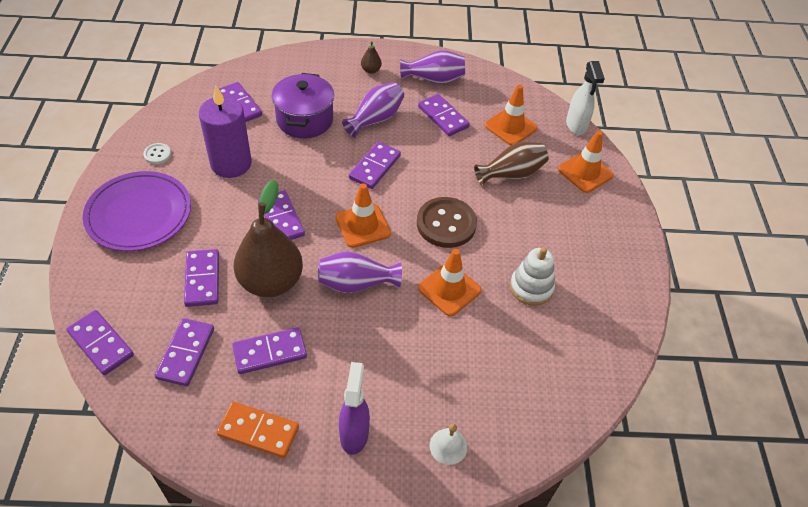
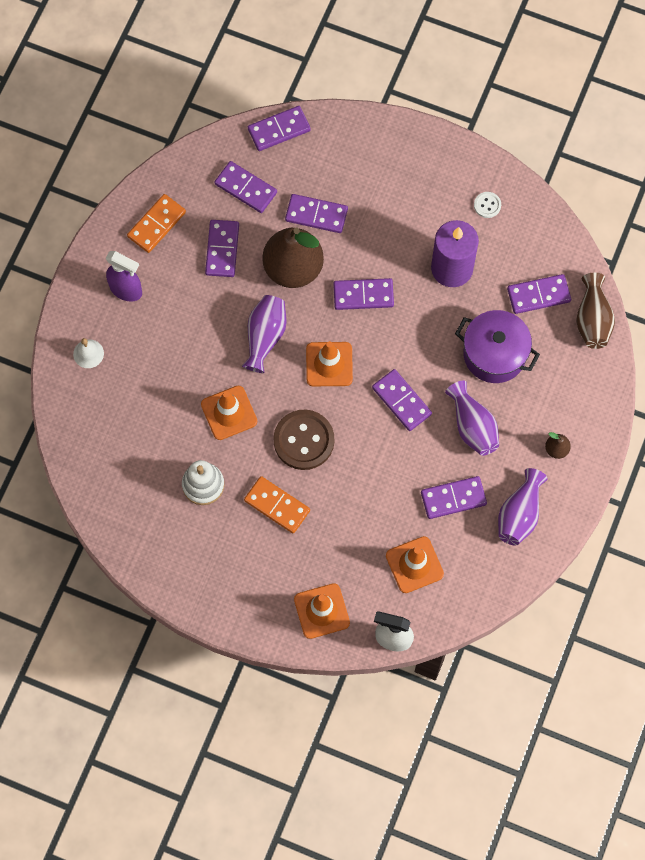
camera: 115 degrees right, 20 degrees up
purple plate [83,171,191,251] -> none
brown vase [474,142,548,186] -> brown vase moved to [576,272,615,349]
none -> orange domino [244,476,310,533]

